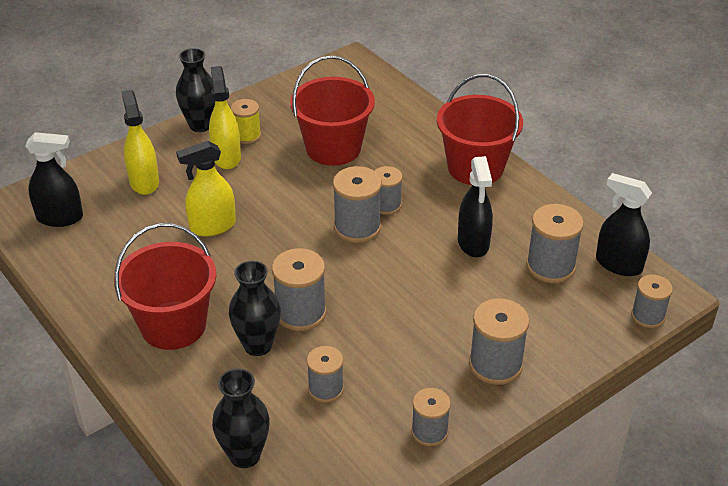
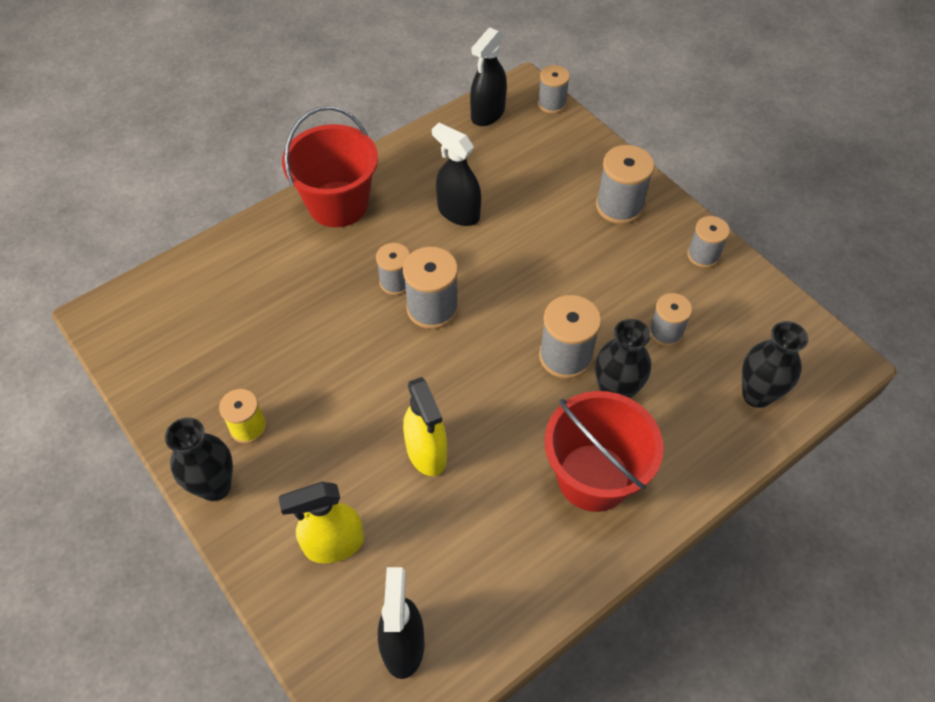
camera: 90 degrees left, 15 degrees up
yellow spray bottle [209,66,241,169] -> none
red bucket [290,55,375,166] -> none
black spray bottle [458,156,493,257] -> black spray bottle turned 135 degrees counterclockwise [432,123,481,226]
grey spool [526,204,584,283] -> none

